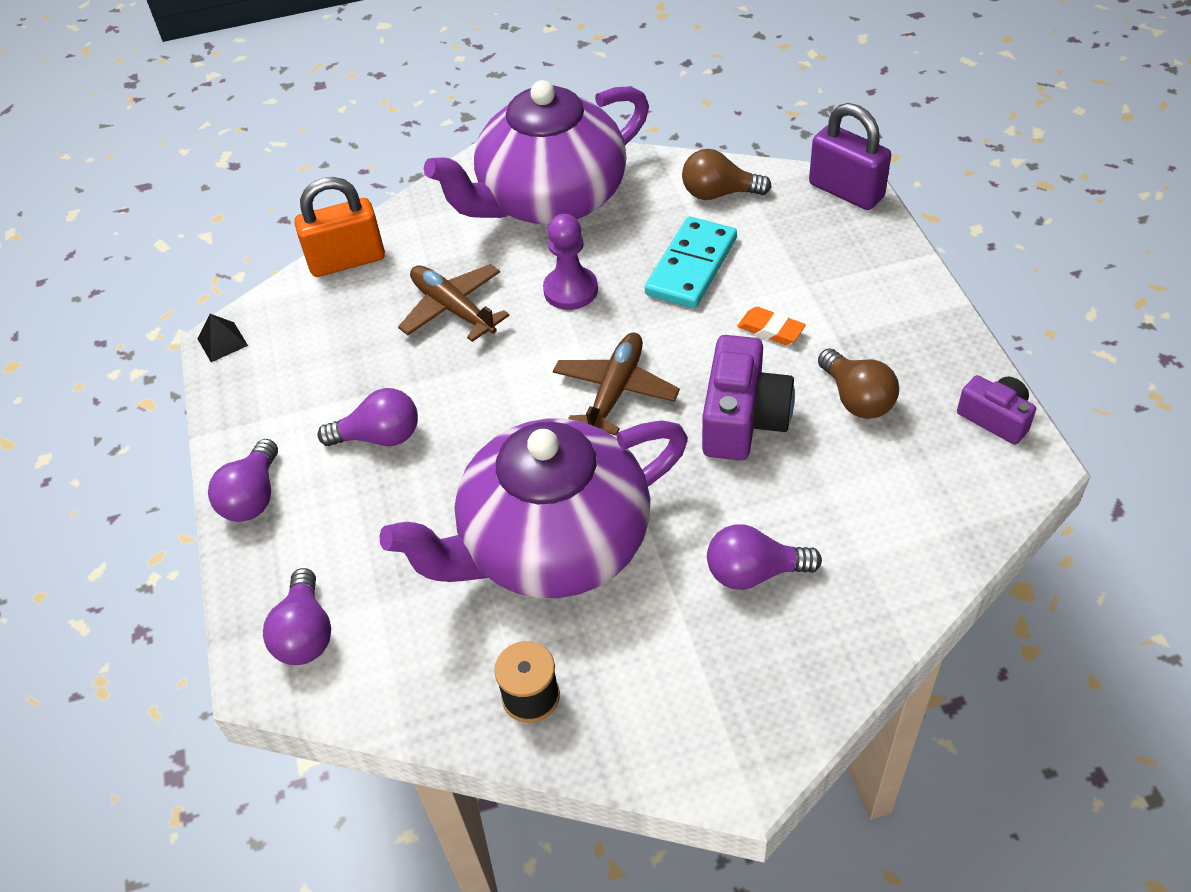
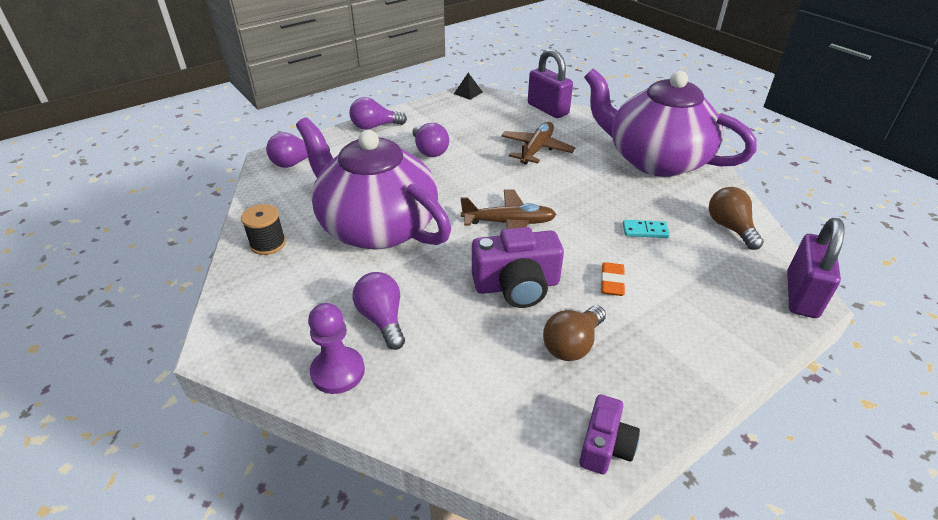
camera: 65 degrees right, 10 degrees down
orange padlock [294,177,385,277] -> purple padlock [528,49,573,118]
purple pawn [543,214,598,310] -> purple pawn moved to [308,303,365,394]
turquoise domino [645,216,737,308] -> turquoise domino [623,220,670,238], size x0.51

